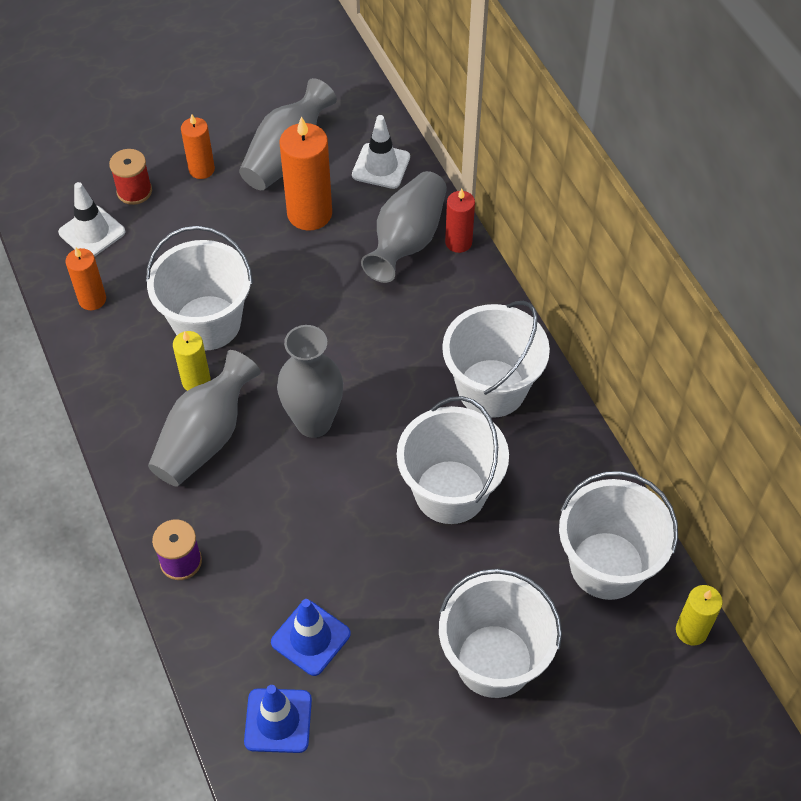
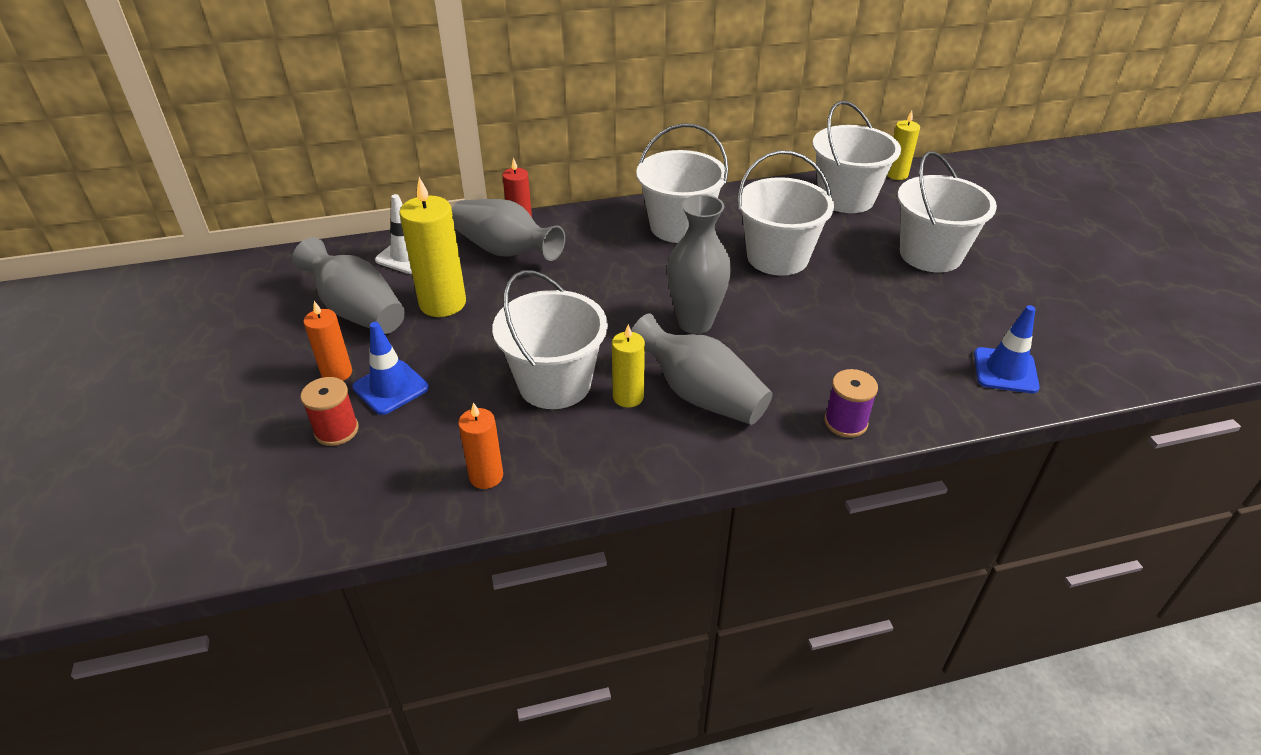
camera: 80 degrees left, 15 degrees down
white traffic cone [58,182,125,257] -> none
blue traffic cone [271,599,351,676] -> blue traffic cone moved to [352,322,429,415]
orange candle [280,116,332,231] -> yellow candle [399,177,466,317]

